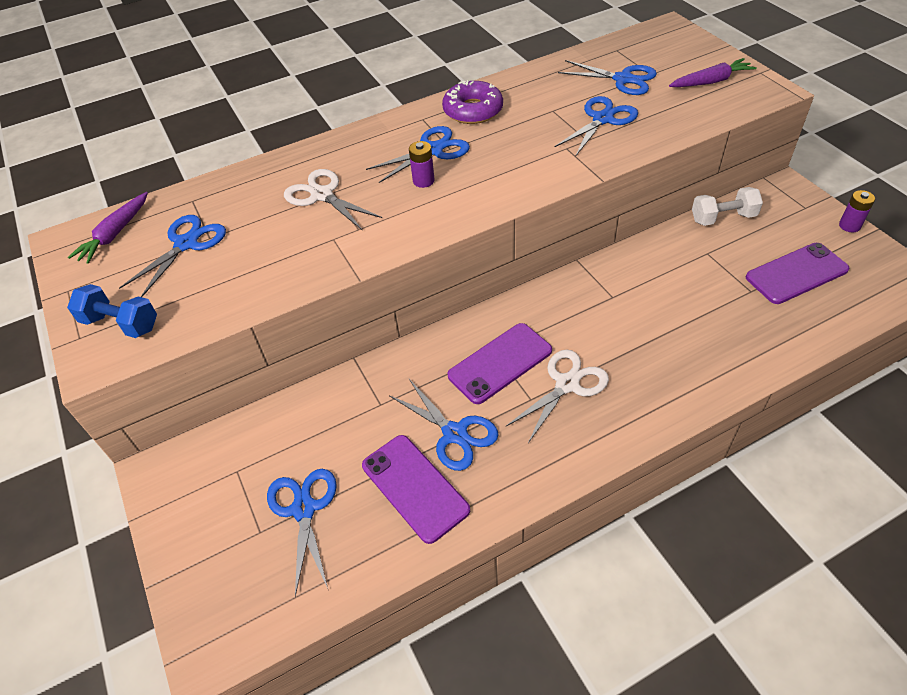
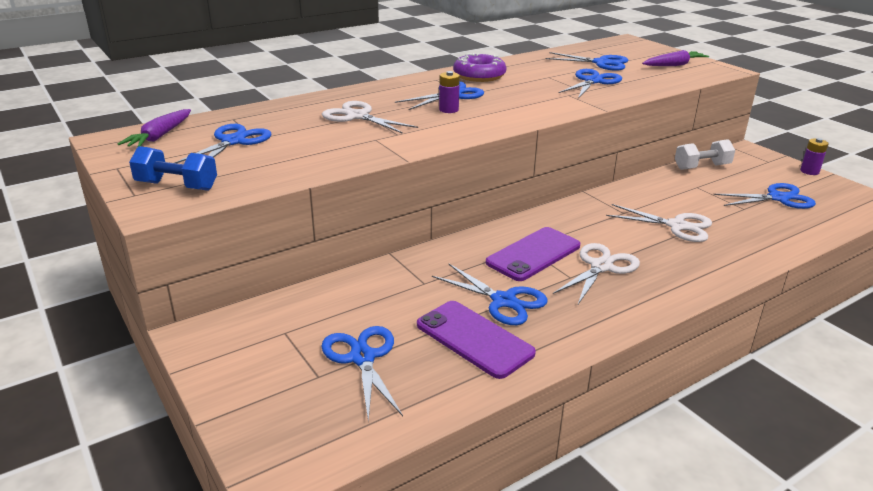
camera: 10 degrees left, 20 degrees down
purple phone [746,243,849,304] -> blue scissors [713,183,816,209]
none -> white scissors [606,204,712,242]

